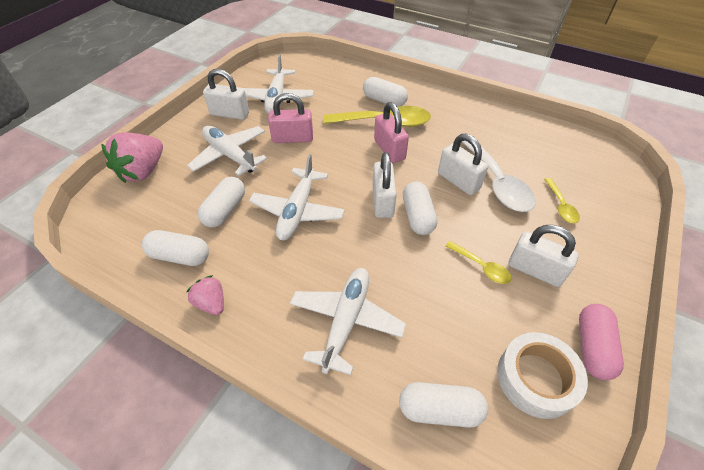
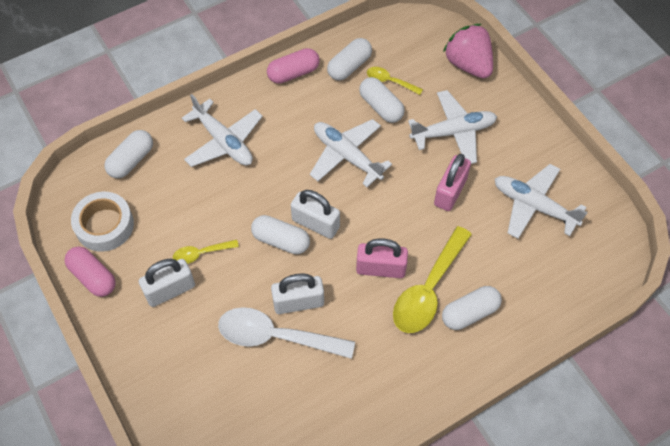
camera: 120 degrees right, 10 degrees up
pink strawberry [187,275,224,315] -> pink capsule [267,48,320,84]
white padlock [203,69,249,120] -> none
yellow spoon [544,178,580,223] -> yellow spoon moved to [367,67,423,95]

